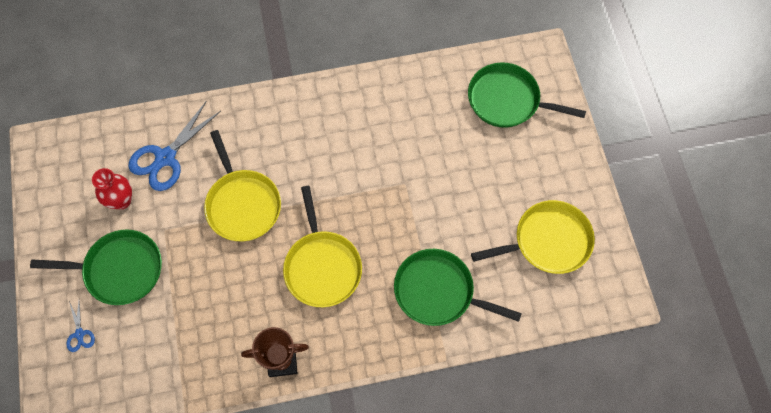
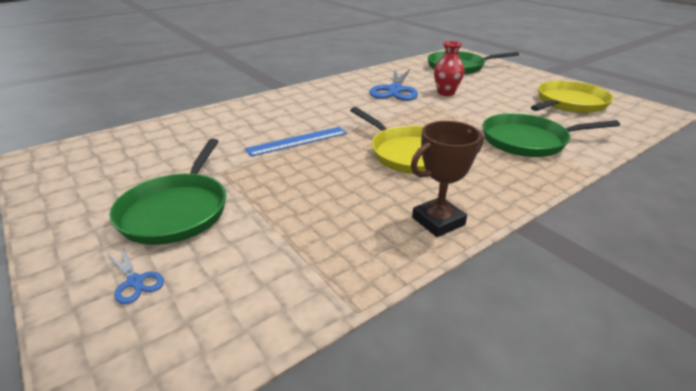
camera: 25 degrees left, 35 degrees down
green pan [30,229,162,305] -> green pan turned 120 degrees clockwise [109,139,226,245]
red vase [92,168,132,210] -> red vase moved to [434,41,465,96]
blue scissors [128,101,221,191] -> blue scissors moved to [369,69,418,101]
yellow pan [204,130,281,241] -> blue ruler [245,127,347,157]

